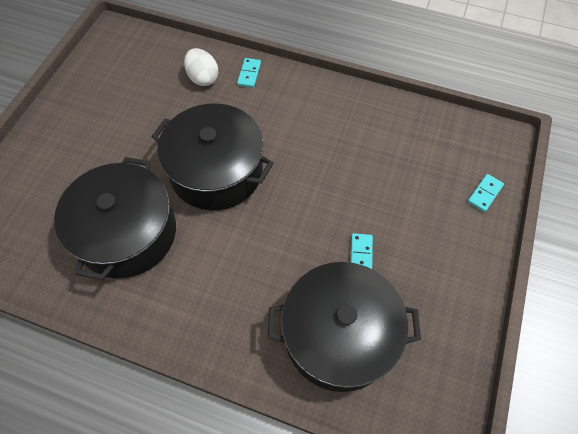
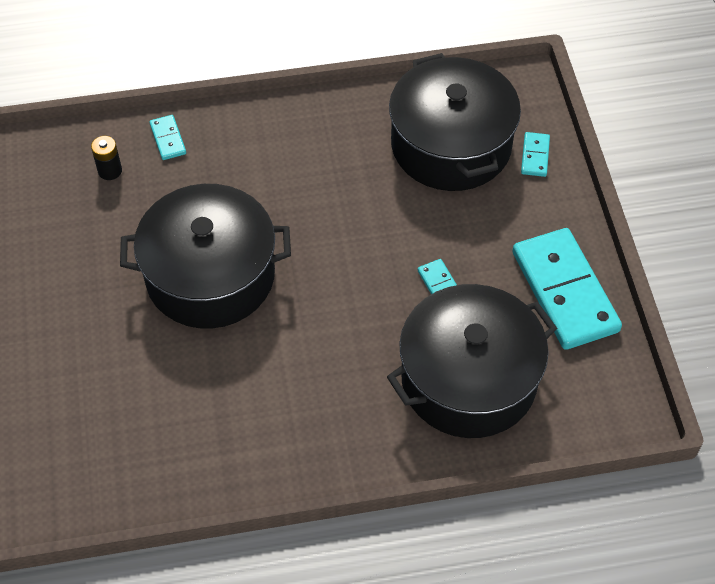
camera: 30 degrees left, 5 degrees down
black pot [54,157,176,280] -> black pot moved to [389,53,521,191]
white egg [184,48,218,86] -> black battery [91,136,122,180]
none -> turquoise domino [512,228,622,350]

